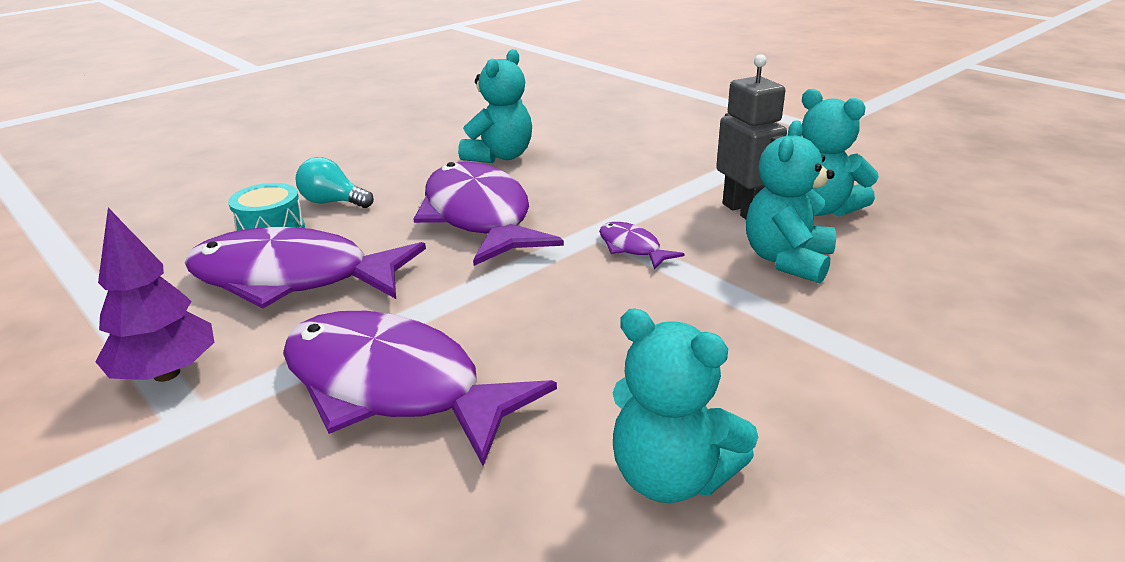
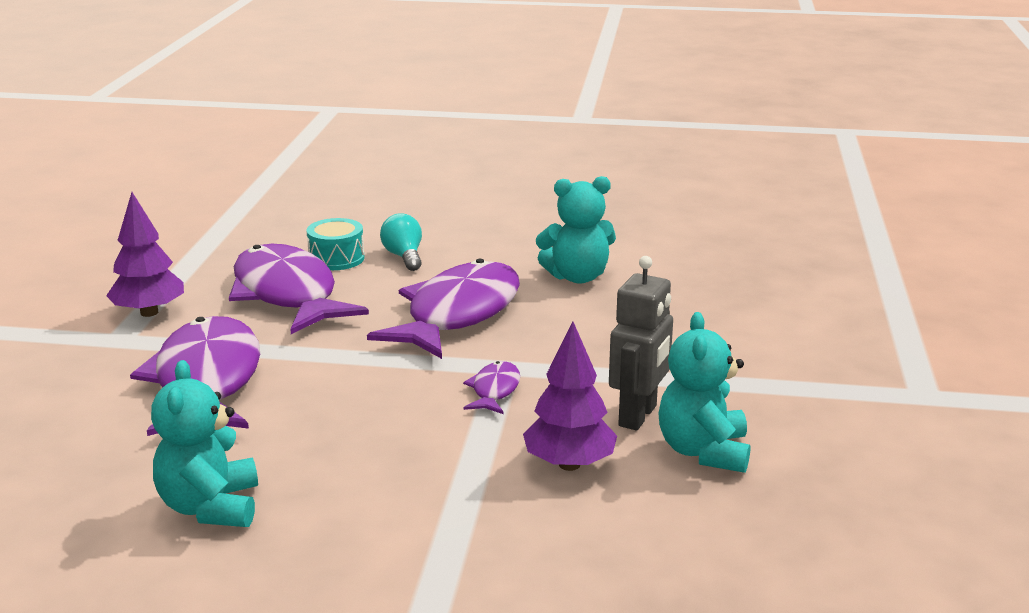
camera: 50 degrees right, 5 degrees down
turquoise teddy bear [746,120,836,283] -> purple tree [523,321,617,471]

